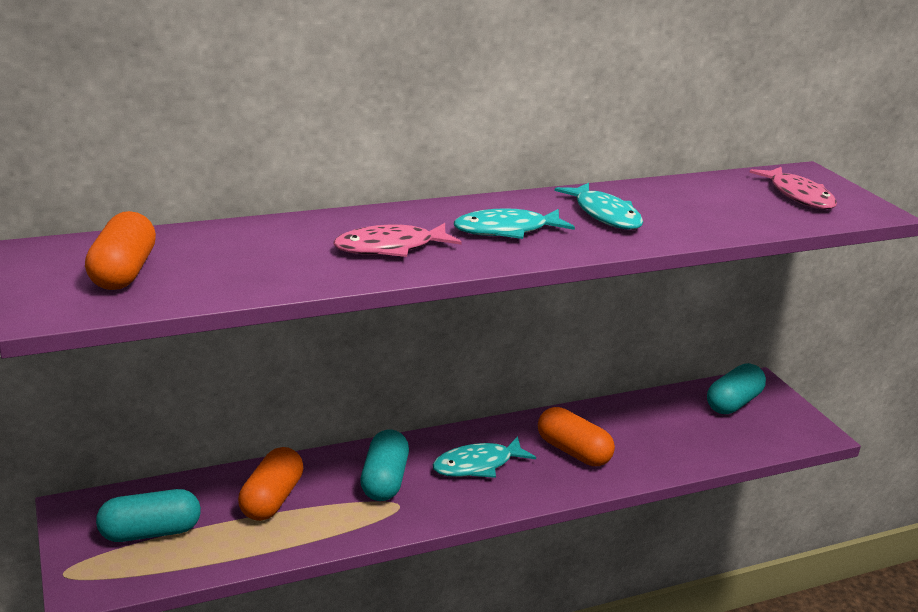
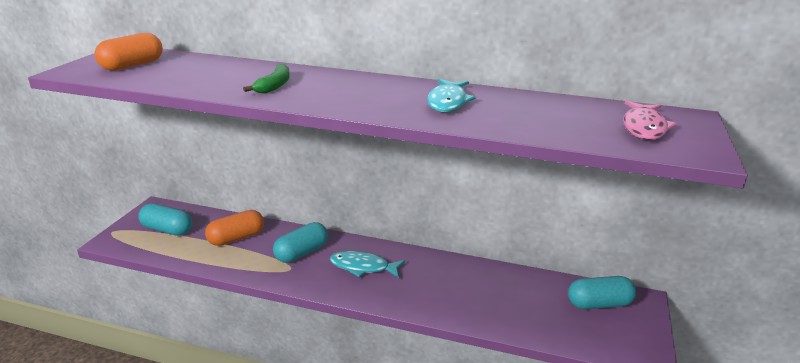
camera: 40 degrees right, 0 degrees up
pink fish [334,223,462,257] -> green banana [243,64,290,94]
turquoise fish [454,208,575,239] -> none
orange capsule [538,407,615,466] -> none

